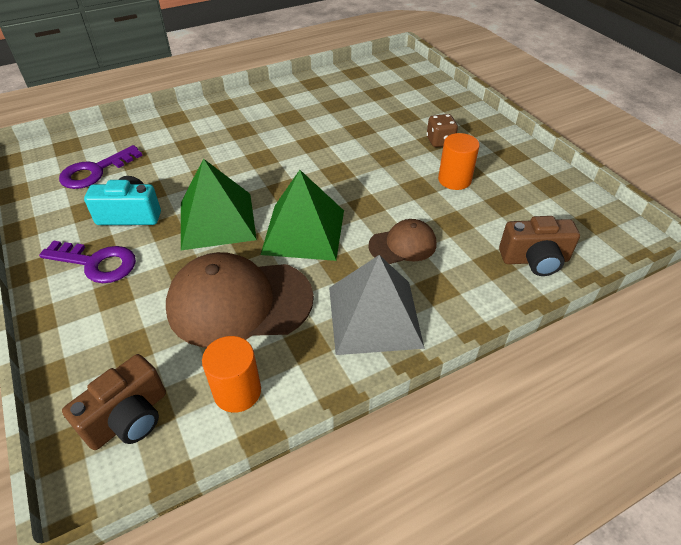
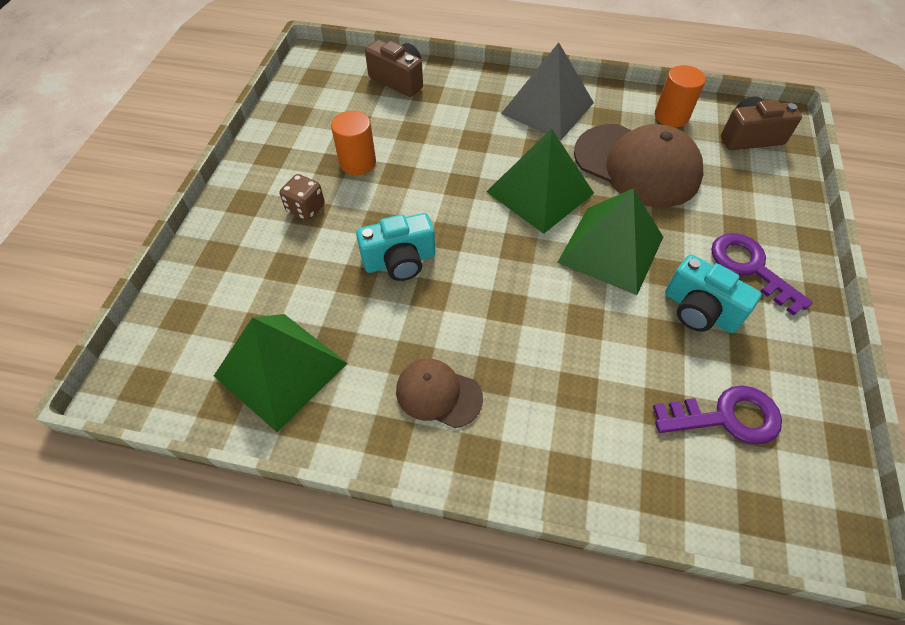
camera: 140 degrees left, 10 degrees up
brown cap [368,219,436,264] -> brown cap moved to [396,359,483,428]
none -> green pyramid [214,314,347,432]
none -> turquoise camera [356,213,435,281]

